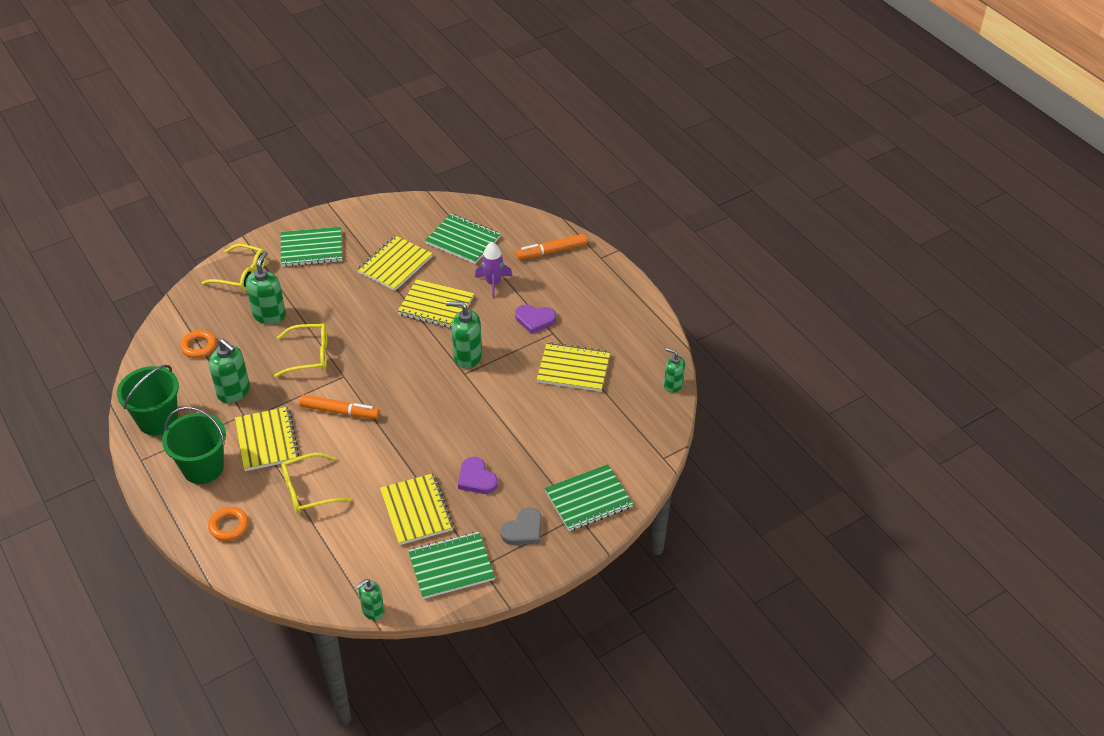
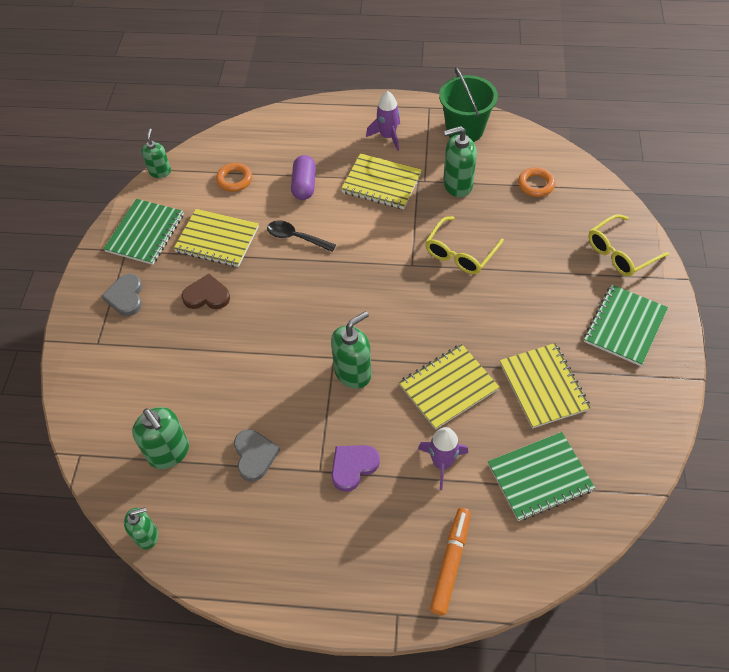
camera: 130 degrees right, 10 degrees up
green bucket [162,407,226,484] -> purple rocket [366,91,400,151]
orange ring [208,507,249,541] -> orange ring moved to [216,163,252,192]
green soap dispenser [246,251,286,324] -> green soap dispenser moved to [132,407,189,469]
yellow glasses [281,453,352,514] -> purple capsule [291,155,316,200]
orange marker [299,395,380,419] -> none
purple heart [458,457,498,494] -> brown heart [182,274,230,309]
yellow notebook [536,342,610,392] -> grey heart [234,429,280,482]
green notebook [545,464,633,531] -> none
none -> black spoon [267,221,336,252]

